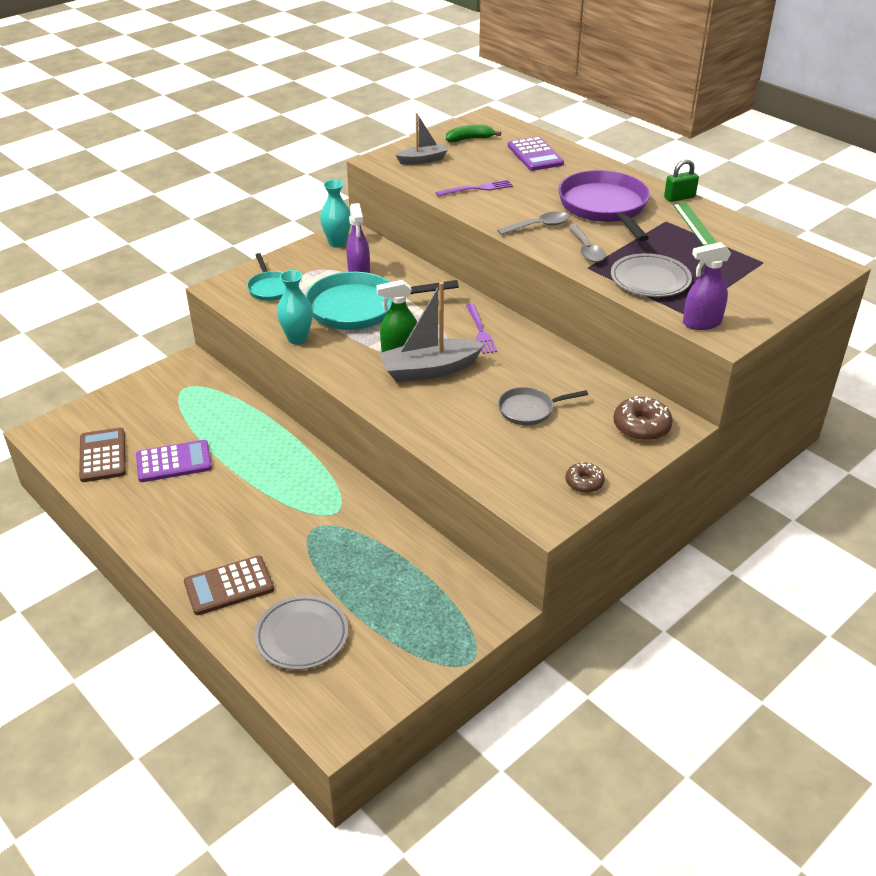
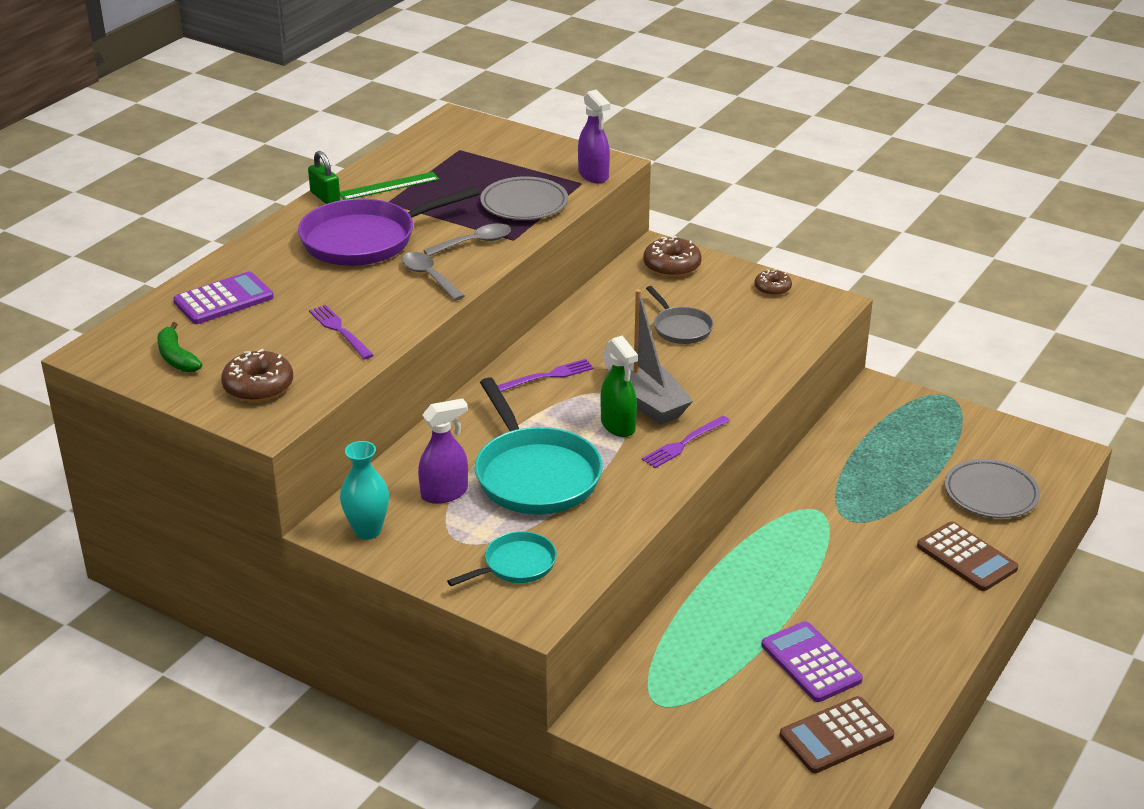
camera: 105 degrees left, 5 degrees down
turquoise vase [277,270,313,345] -> none
grey boat [396,113,448,165] -> brown donut [221,349,293,402]
none -> purple fork [642,416,730,468]

